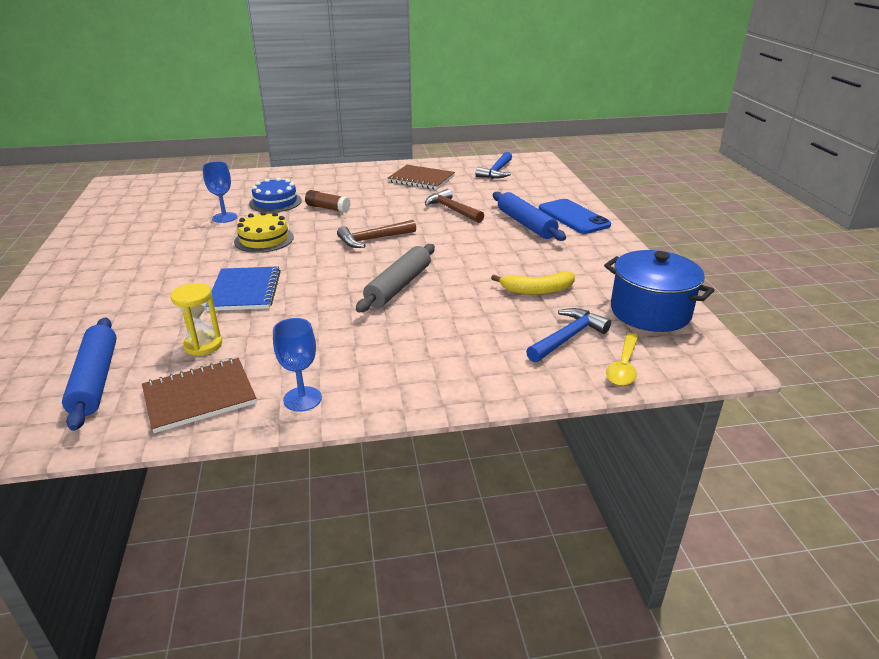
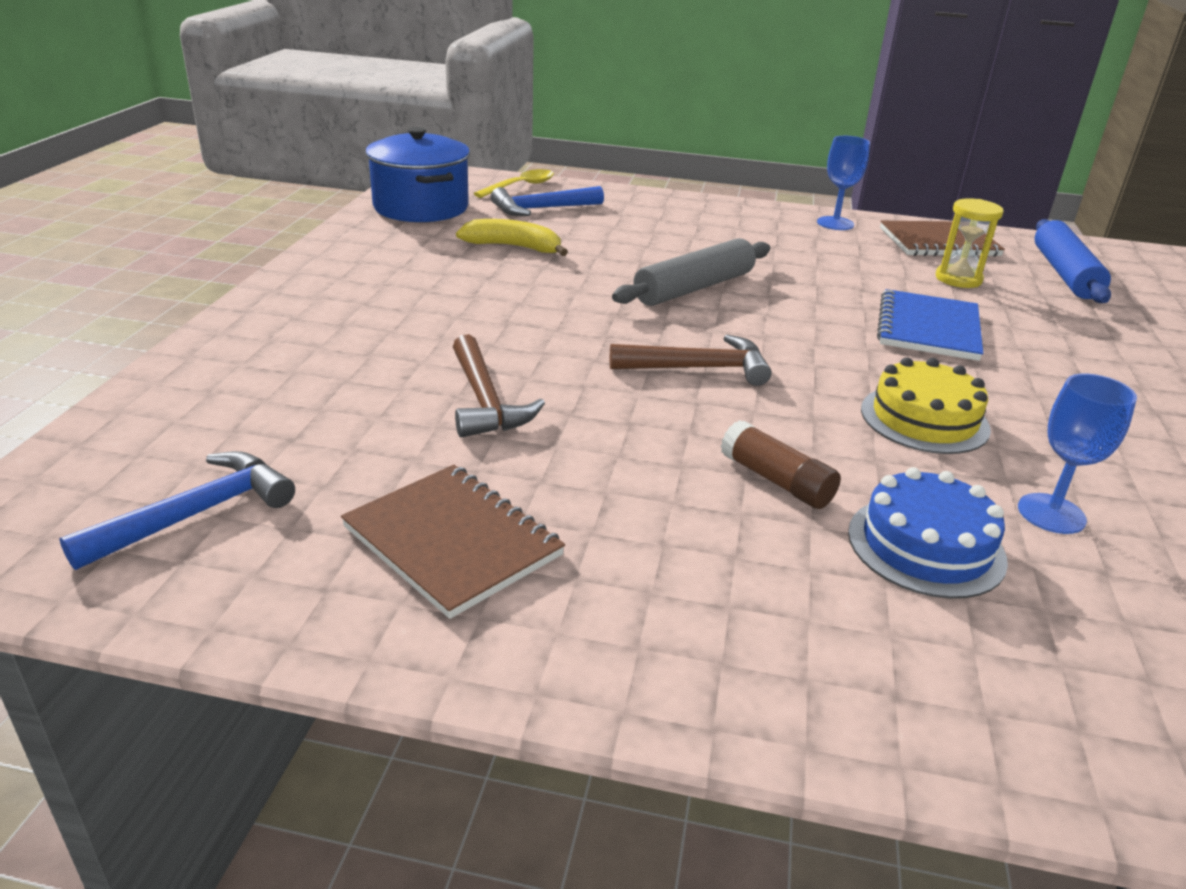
camera: 160 degrees left, 0 degrees up
blue rolling pin [493,192,566,241] -> none
blue phone [539,199,611,234] -> none

